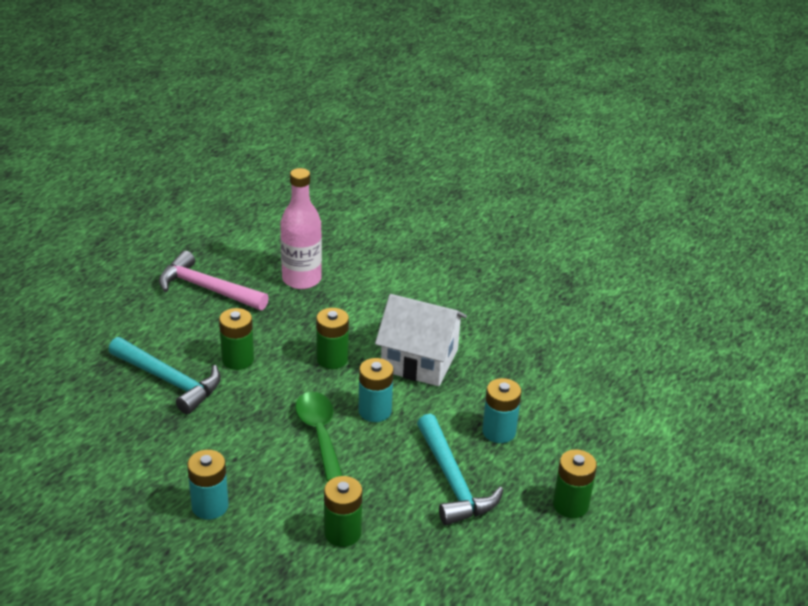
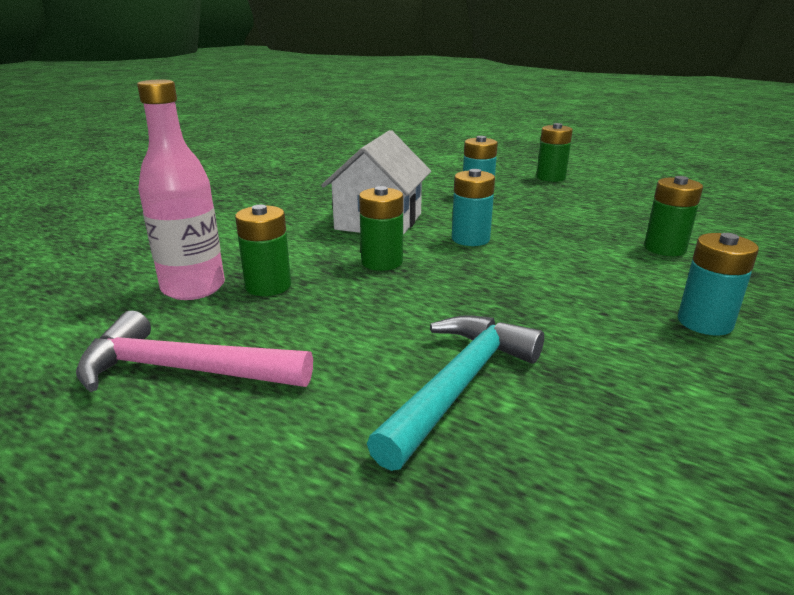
camera: 90 degrees left, 10 degrees down
pink hammer [159,251,269,311] -> pink hammer turned 75 degrees clockwise [76,311,313,392]
green battery [219,308,254,370] -> green battery moved to [235,205,291,296]
green spoon [295,392,343,482] -> none
turquoise hammer [417,414,503,525] -> none

